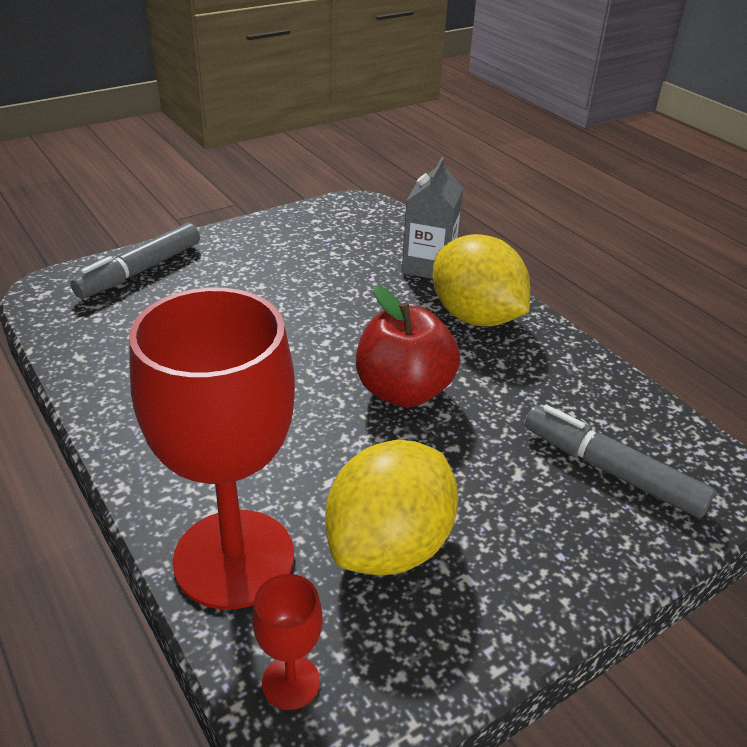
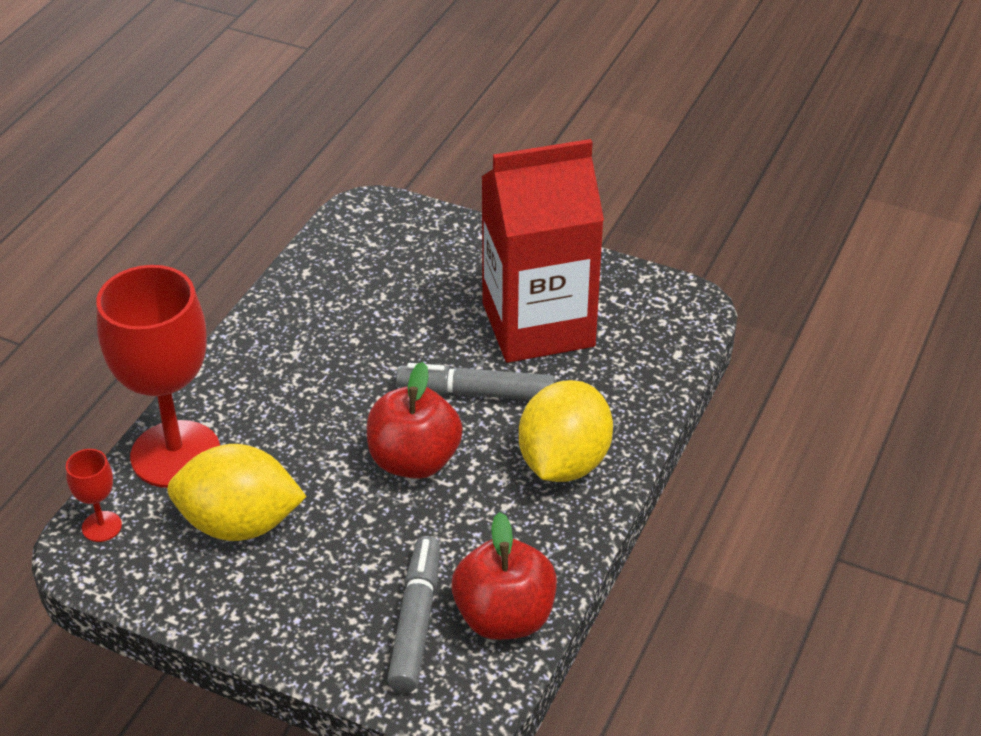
camera: 60 degrees right, 5 degrees up
grey marker [71,223,200,299] -> grey marker moved to [396,363,555,400]
grey carton [402,157,463,279] -> none
none -> red apple [451,512,557,640]
none -> red carton [481,139,604,363]

